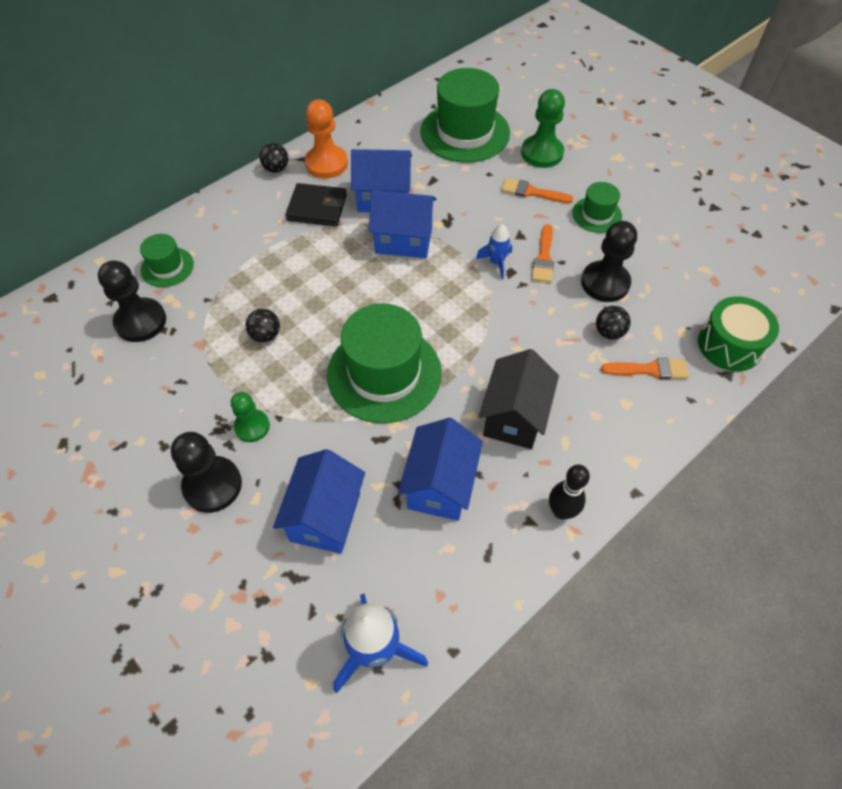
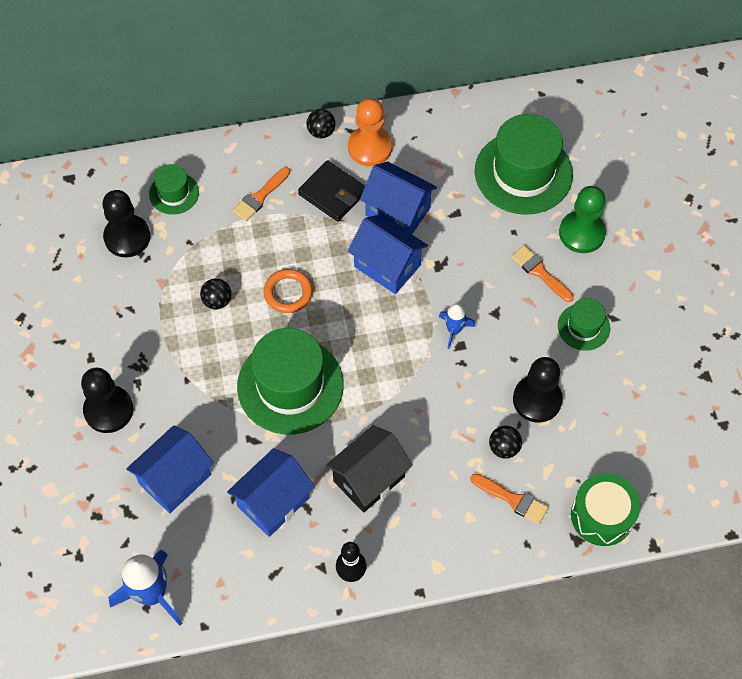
camera: 30 degrees right, 5 degrees up
green pawn [231,392,270,442] -> none
orange brush [532,224,554,283] -> orange brush moved to [232,167,290,221]
none -> orange ring [263,269,313,313]

